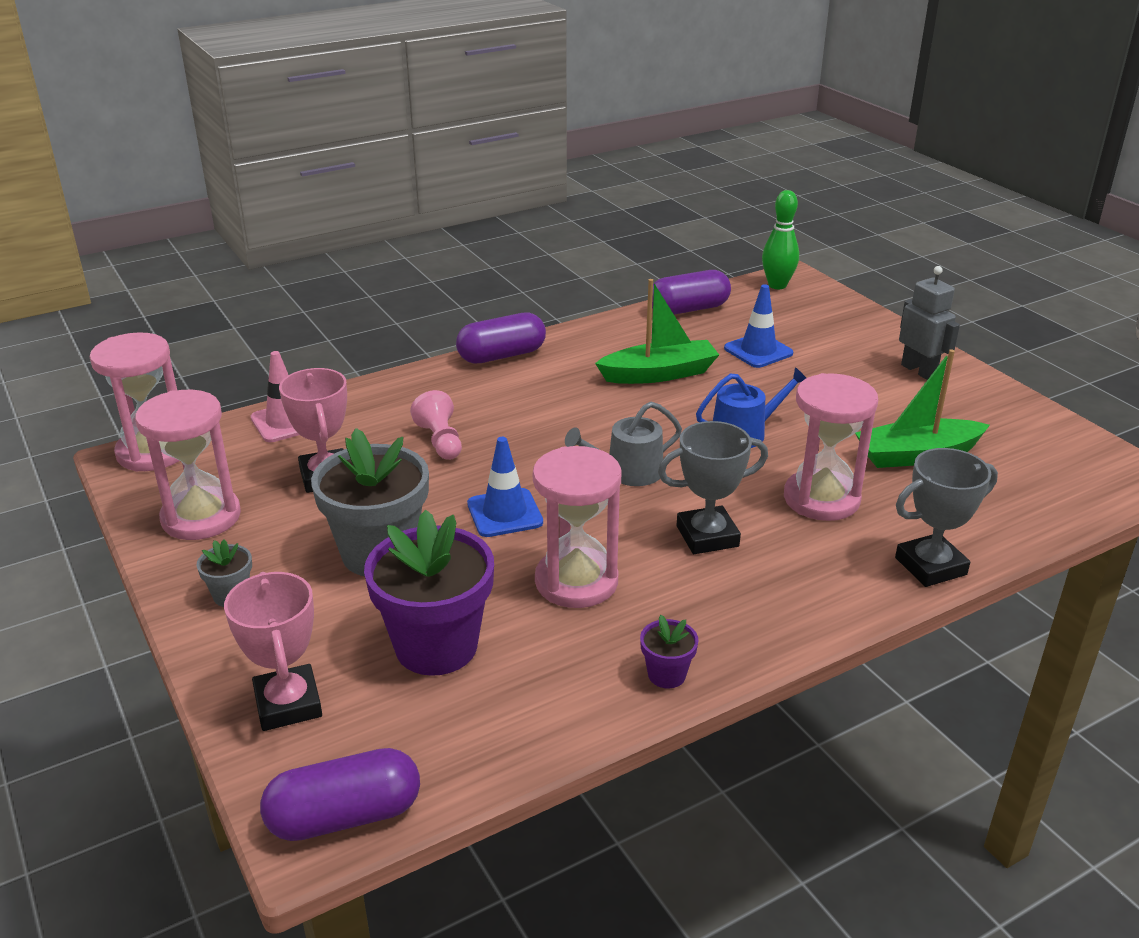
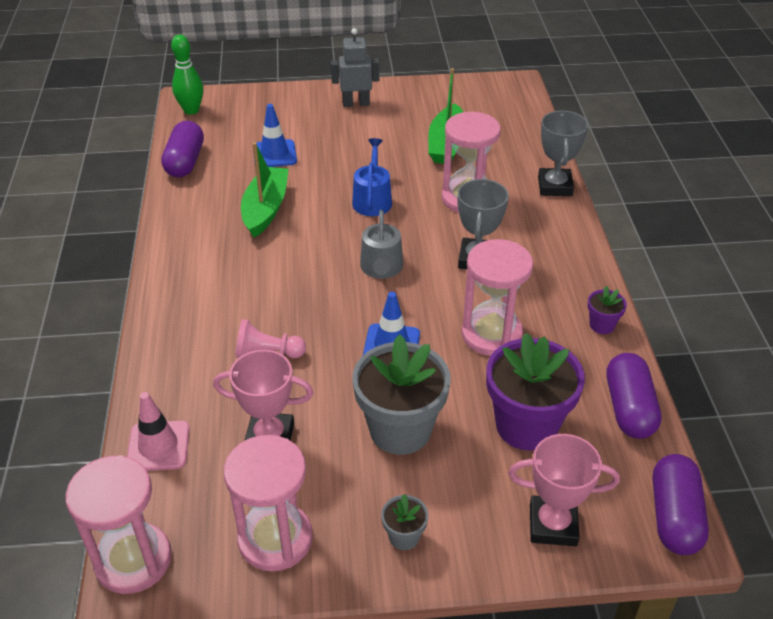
camera: 65 degrees left, 10 degrees up
purple capsule [456,312,546,363] -> purple capsule moved to [607,353,662,439]

